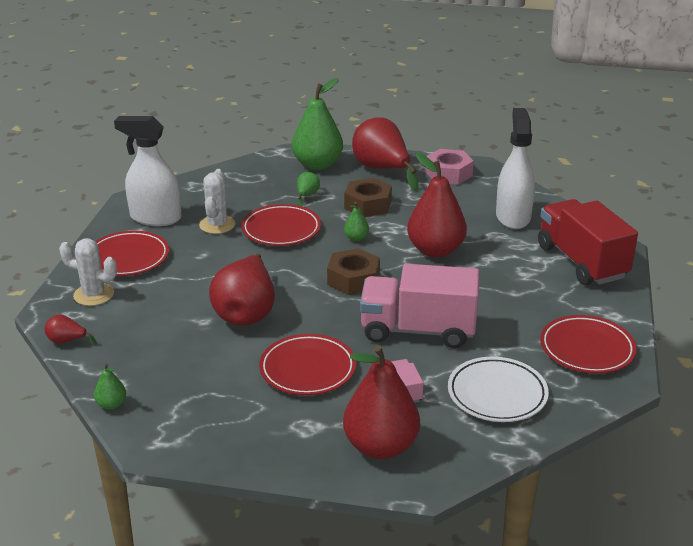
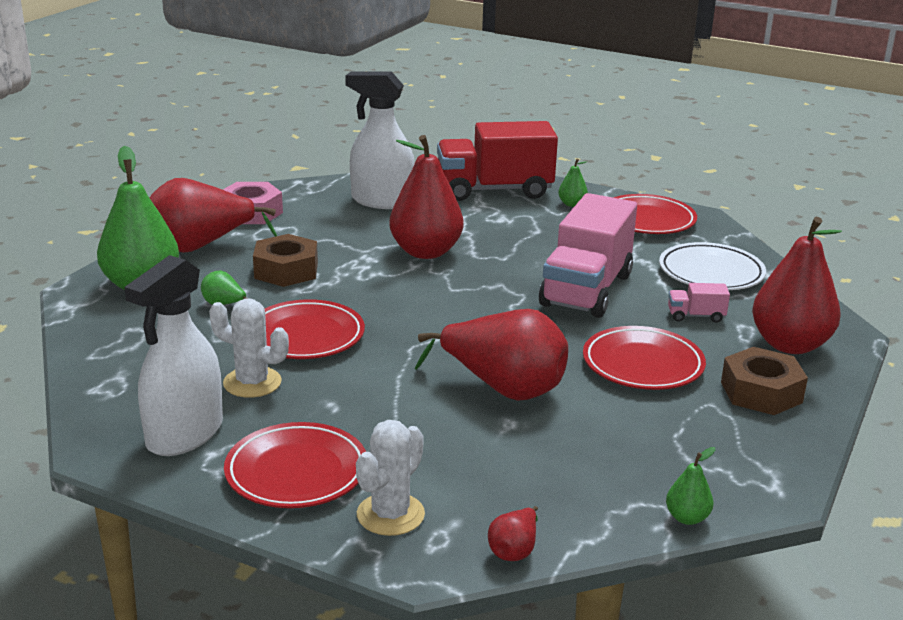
camera: 75 degrees left, 5 degrees down
brown nut [327,248,380,295] -> brown nut moved to [721,347,808,415]
green pear [344,202,369,241] -> green pear moved to [558,159,588,207]

